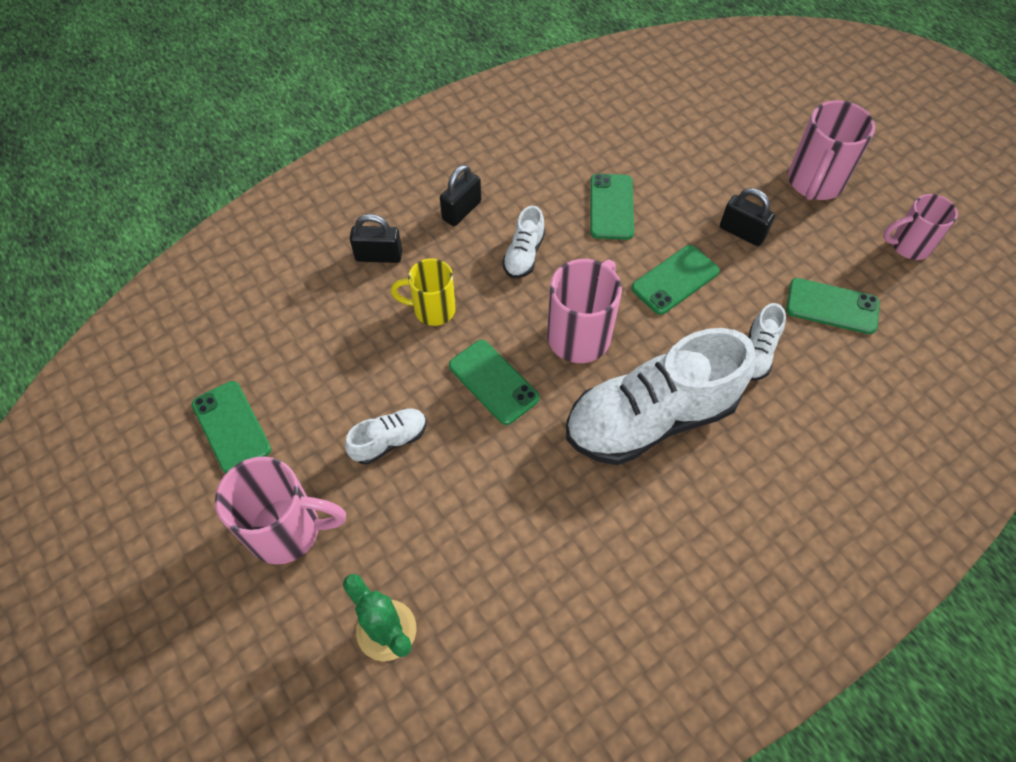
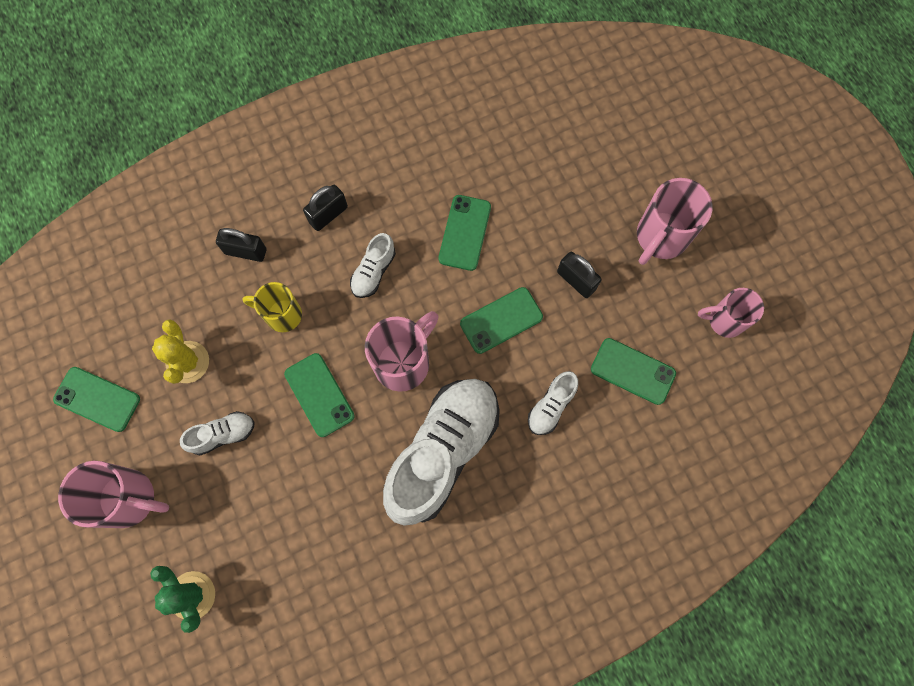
camera: 10 degrees right, 15 degrees up
green phone [192,381,271,473] -> green phone turned 45 degrees counterclockwise [53,367,140,432]
white shoe [566,328,756,465] -> white shoe turned 135 degrees clockwise [383,379,500,526]
none -> yellow cactus [152,319,209,384]

